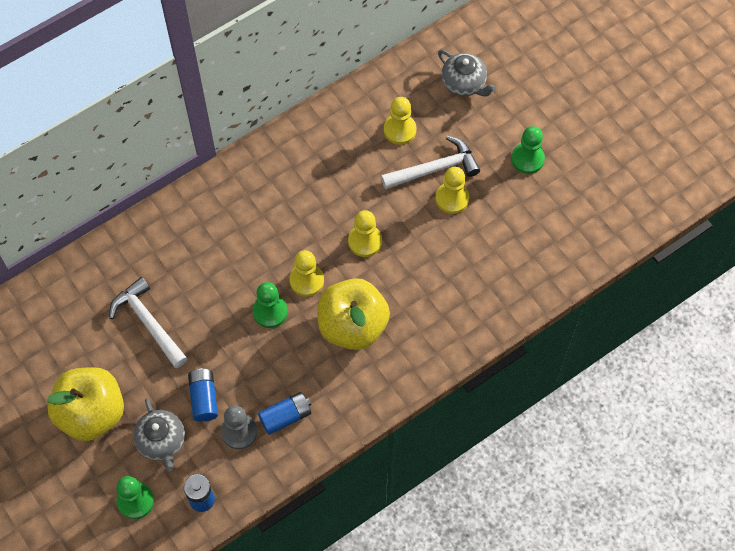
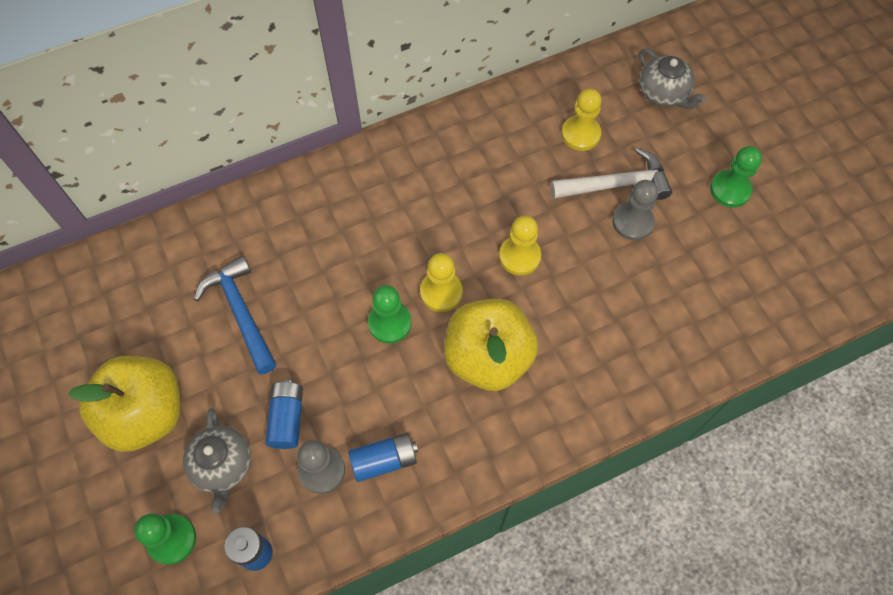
camera: 10 degrees right, 0 degrees up
white hammer [109,277,188,368] -> blue hammer [194,256,277,374]
yellow pawn [435,167,469,214] -> grey pawn [613,180,658,240]

